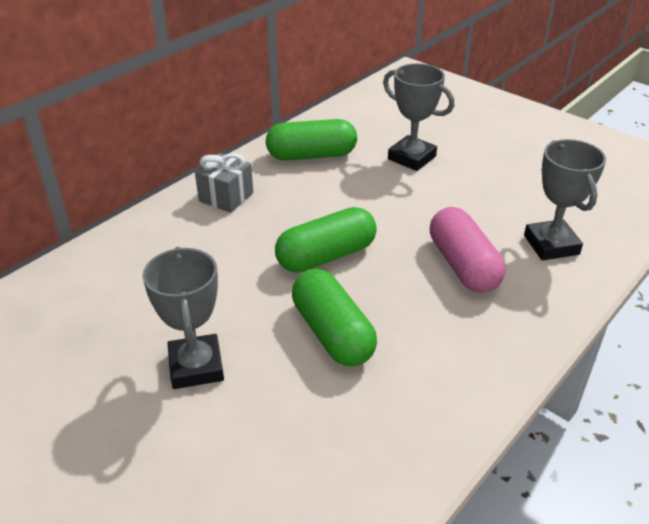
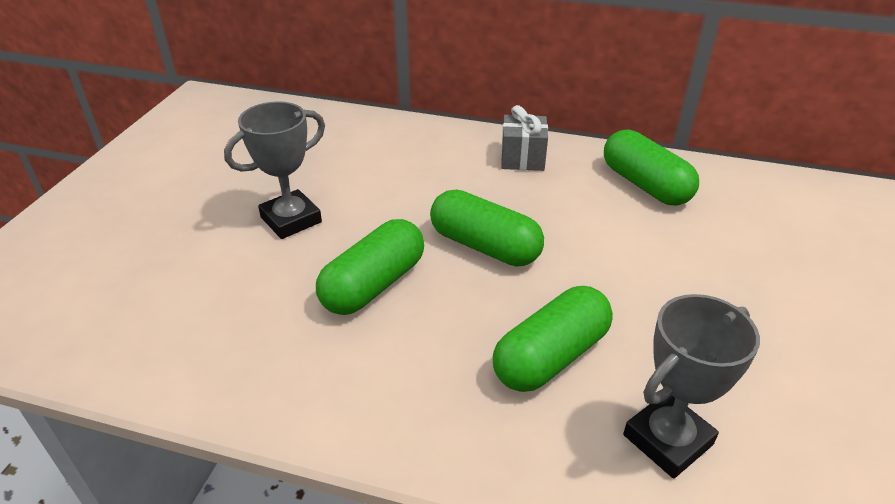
camera: 65 degrees right, 0 degrees up
grey trophy [383,63,454,171] -> none
pink capsule [430,207,505,293] -> green capsule [493,286,613,392]

